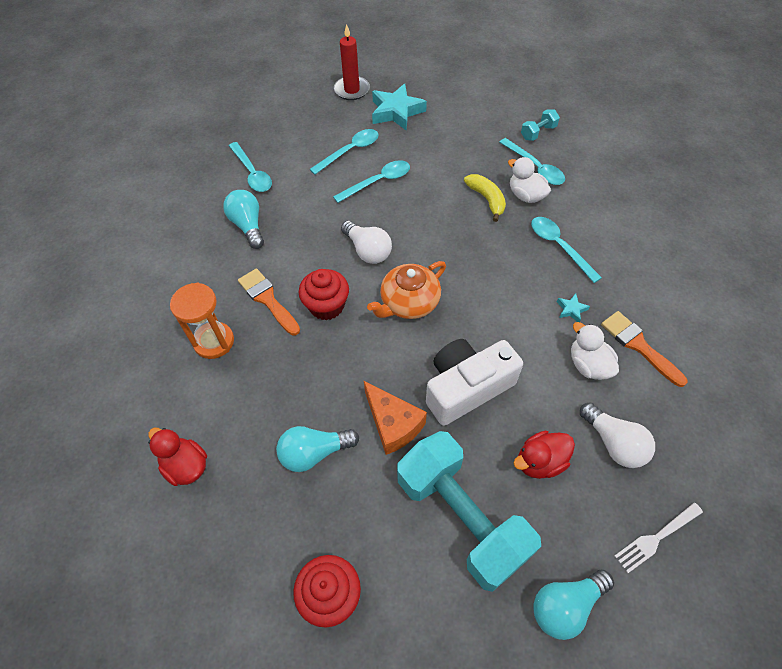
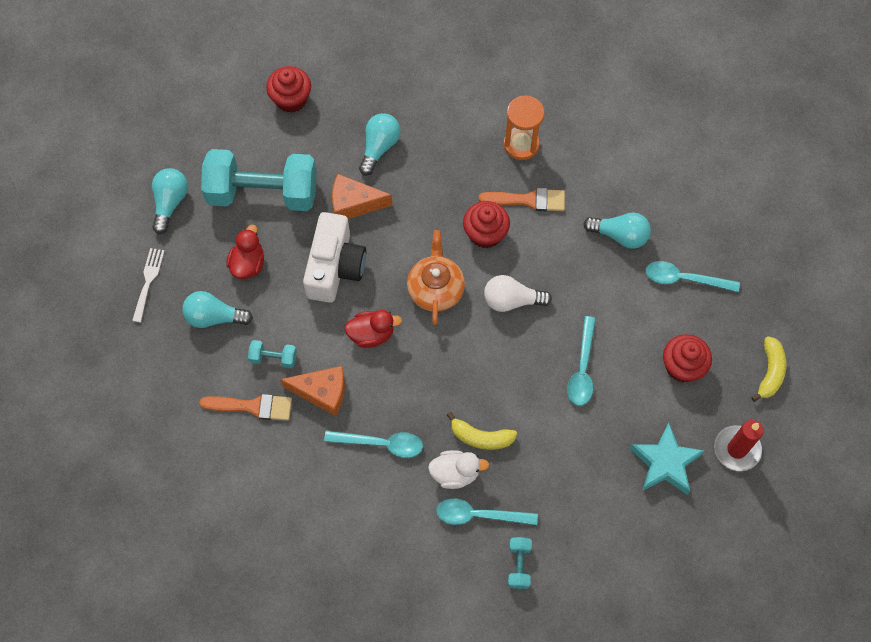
camera: 130 degrees right, 10 degrees up
red duck [148,428,207,486] -> red duck moved to [344,310,402,348]
turquoise spoon [309,129,379,175] -> none
turquoise star [557,294,590,322] -> orange cheese [280,366,345,416]
white duck [571,322,619,380] -> turquoise dumbbell [248,340,297,368]
white light bulb [580,402,655,468] -> turquoise light bulb [182,291,253,328]
none -> red cupcake [663,334,712,382]
none -> yellow banana [751,336,786,402]

